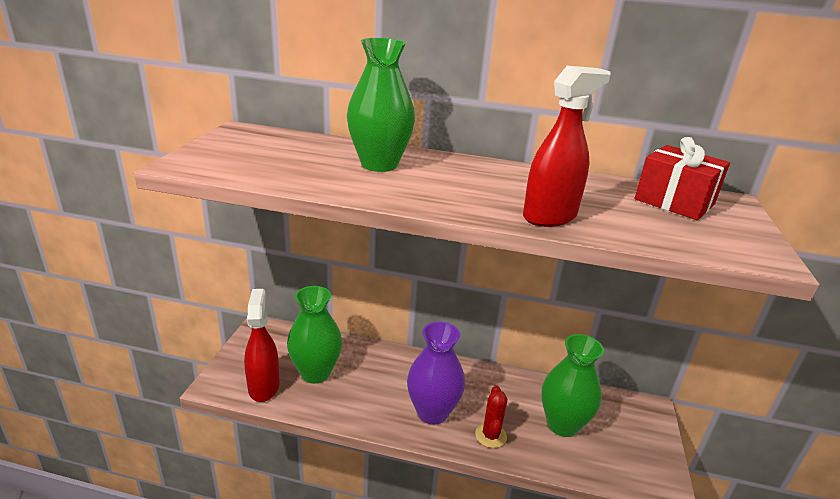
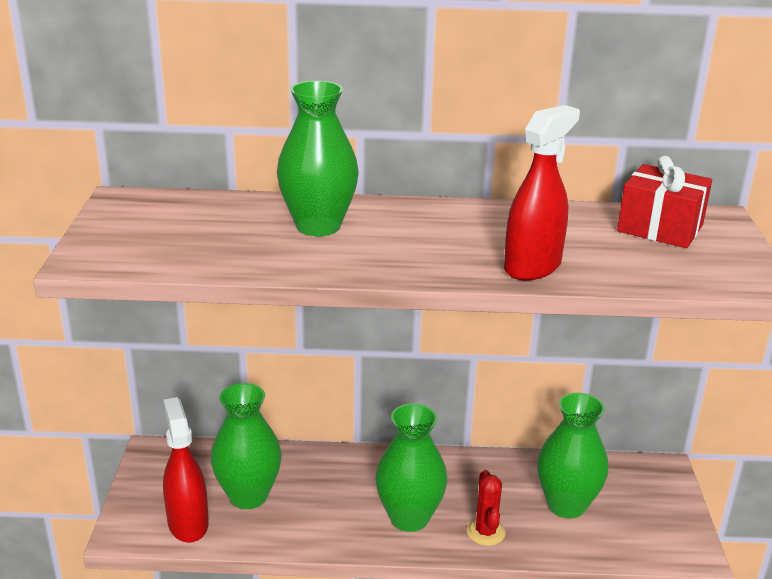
camera: 10 degrees left, 0 degrees up
purple vase [407,322,465,425] -> green vase [375,403,447,532]

